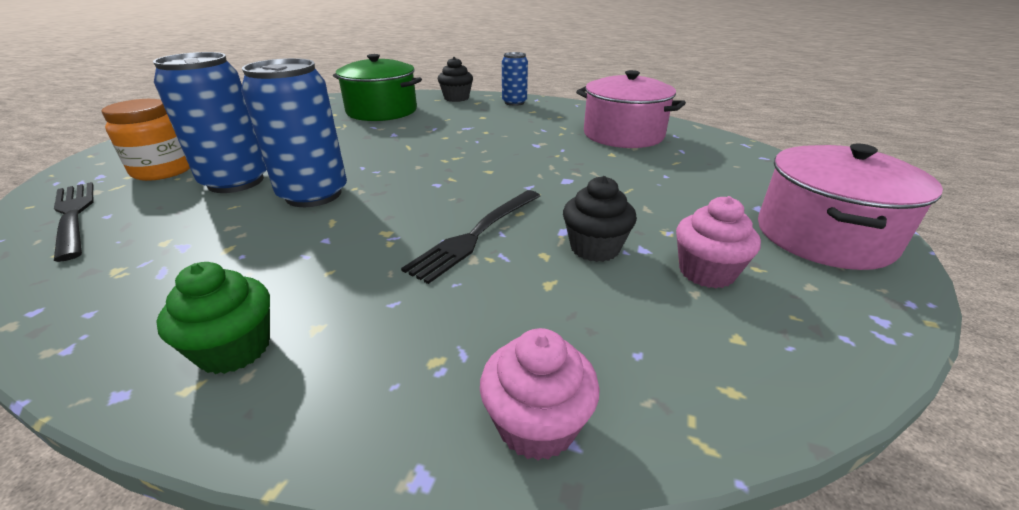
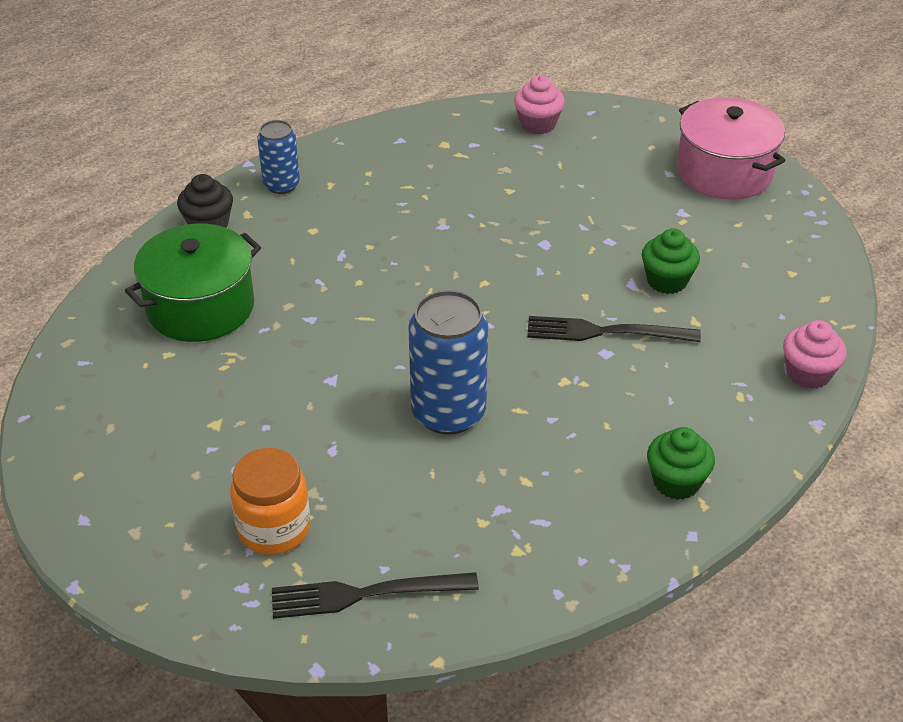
camera: 60 degrees left, 10 degrees up
blue can [153,52,267,193] -> none
black fork [401,190,540,284] -> black fork turned 120 degrees clockwise [527,316,701,342]
black cupcake [563,176,637,262] -> green cupcake [642,228,700,294]
pink pot [576,70,686,148] -> none
pink cupcake [676,196,761,288] -> pink cupcake moved to [514,75,565,135]

